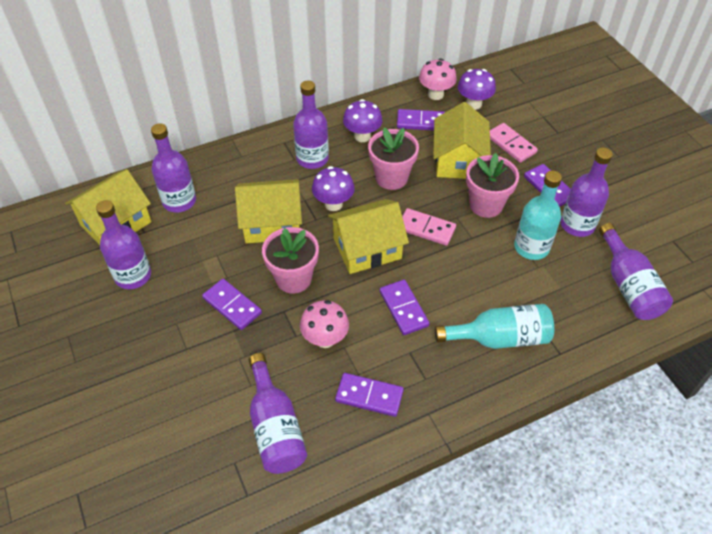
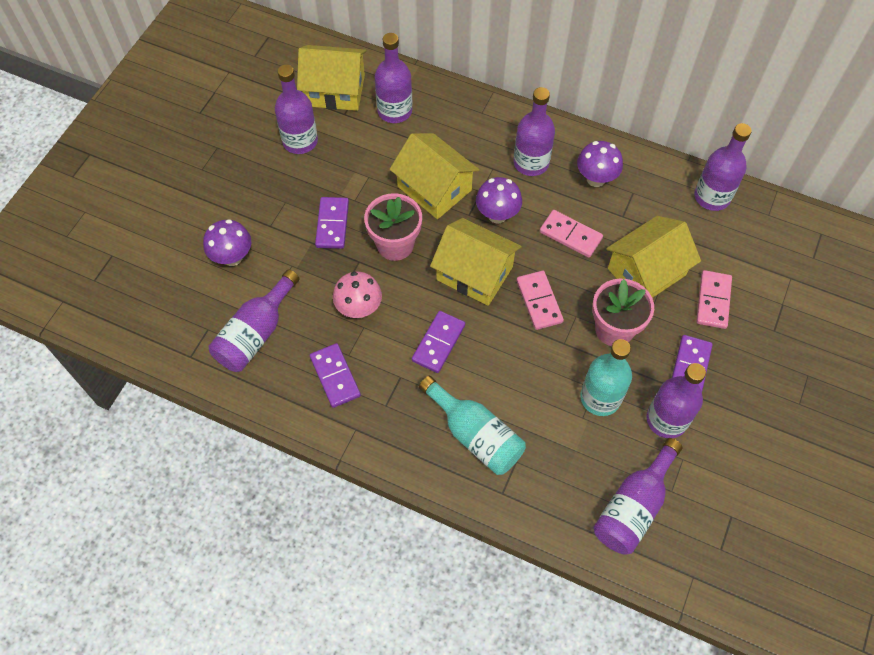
camera: 50 degrees right, 10 degrees up
pink flower pot [368,128,419,190] -> pink domino [540,210,603,258]
purple domino [397,109,445,131] -> none
pink mushroom [419,59,457,100] -> purple bottle [694,123,752,211]
purple mushroom [458,69,496,110] -> purple mushroom moved to [203,219,251,266]

